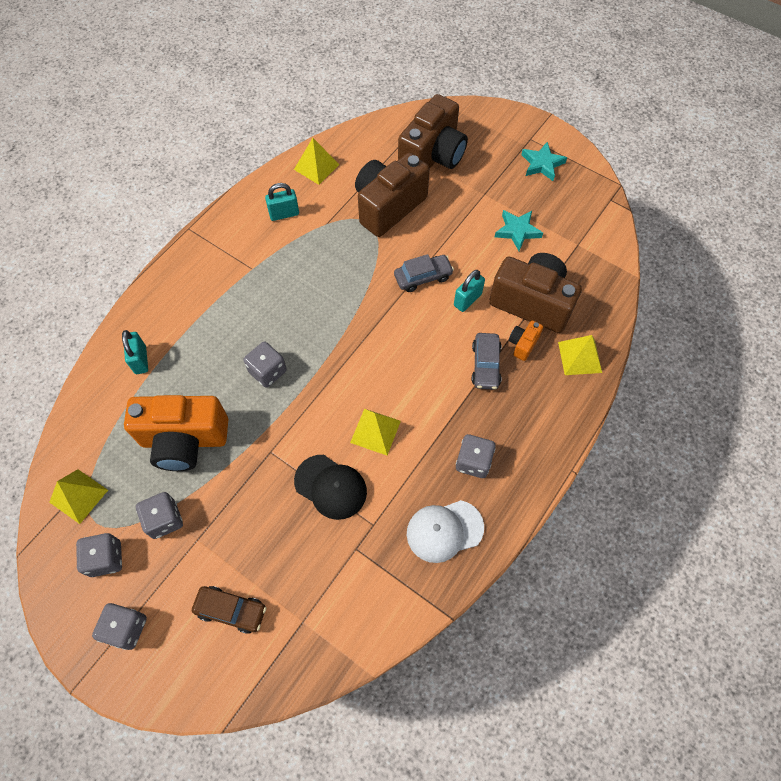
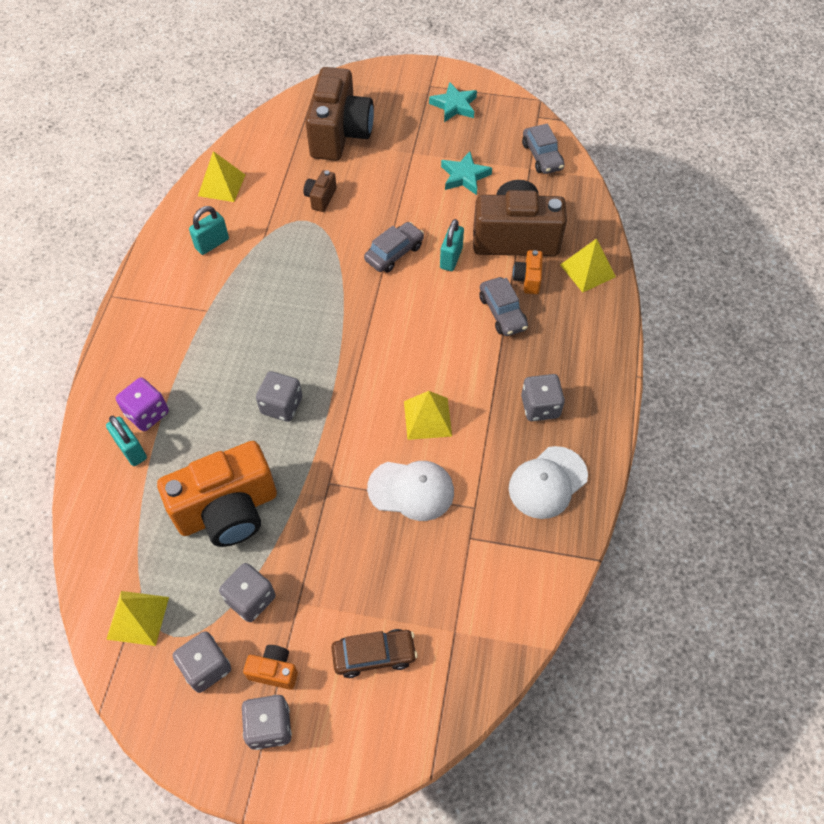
camera: 25 degrees left, 5 degrees down
black cap [294,455,367,520] -> white cap [367,461,454,521]
brown camera [355,153,430,237] -> brown camera [304,170,337,212], size x0.43
none -> purple dice [116,378,169,431]
none -> orange camera [243,645,298,690]
none -> grey car [522,124,565,174]

